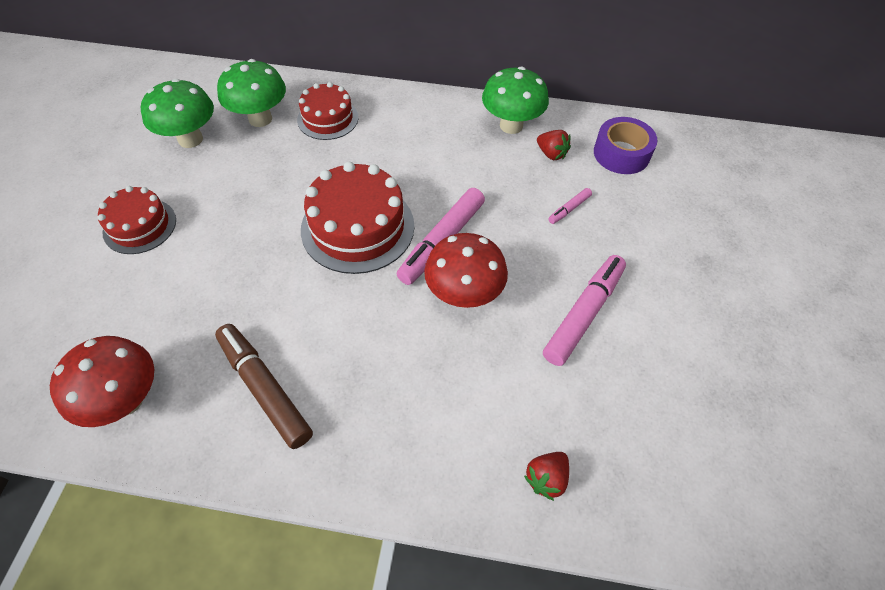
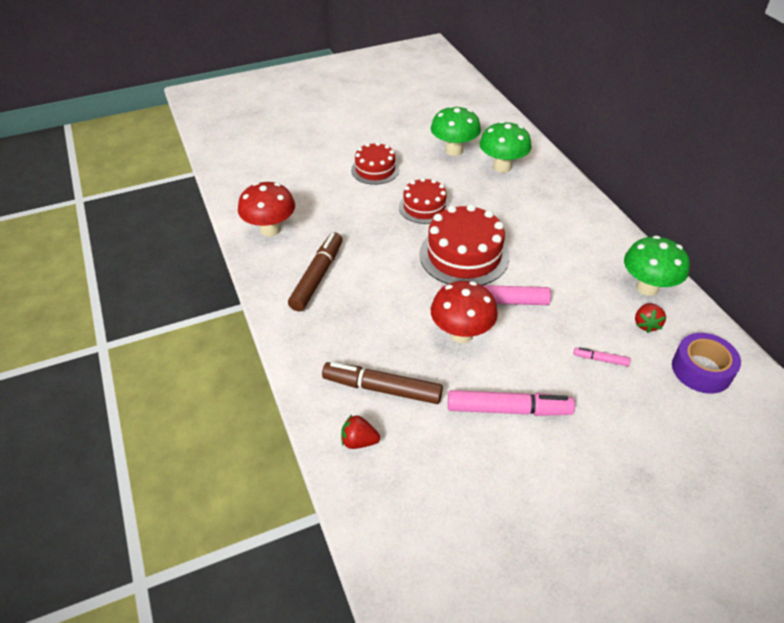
camera: 60 degrees right, 10 degrees down
red cake [297,82,358,140] -> red cake moved to [399,178,450,224]
none -> brown marker [322,362,443,404]

